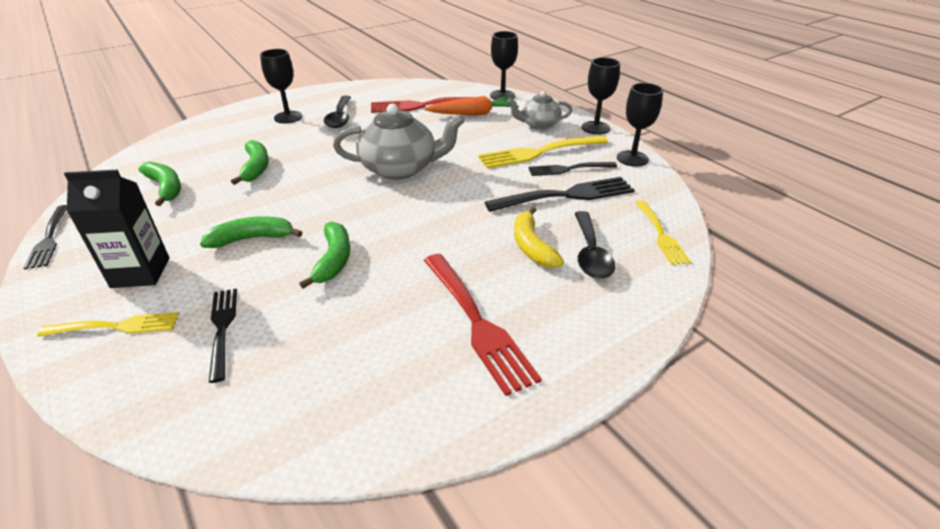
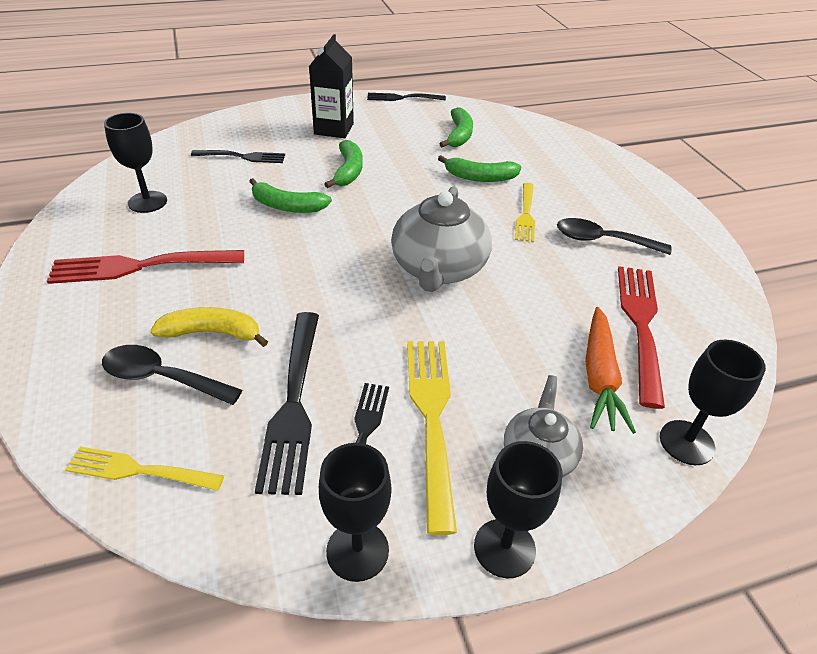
camera: 105 degrees right, 5 degrees up
yellow fork [37,312,179,336] -> yellow fork moved to [515,183,535,242]
green banana [138,161,181,206] -> green banana turned 60 degrees counterclockwise [440,107,473,147]
black goblet [260,49,302,124] -> black goblet moved to [104,113,167,213]

